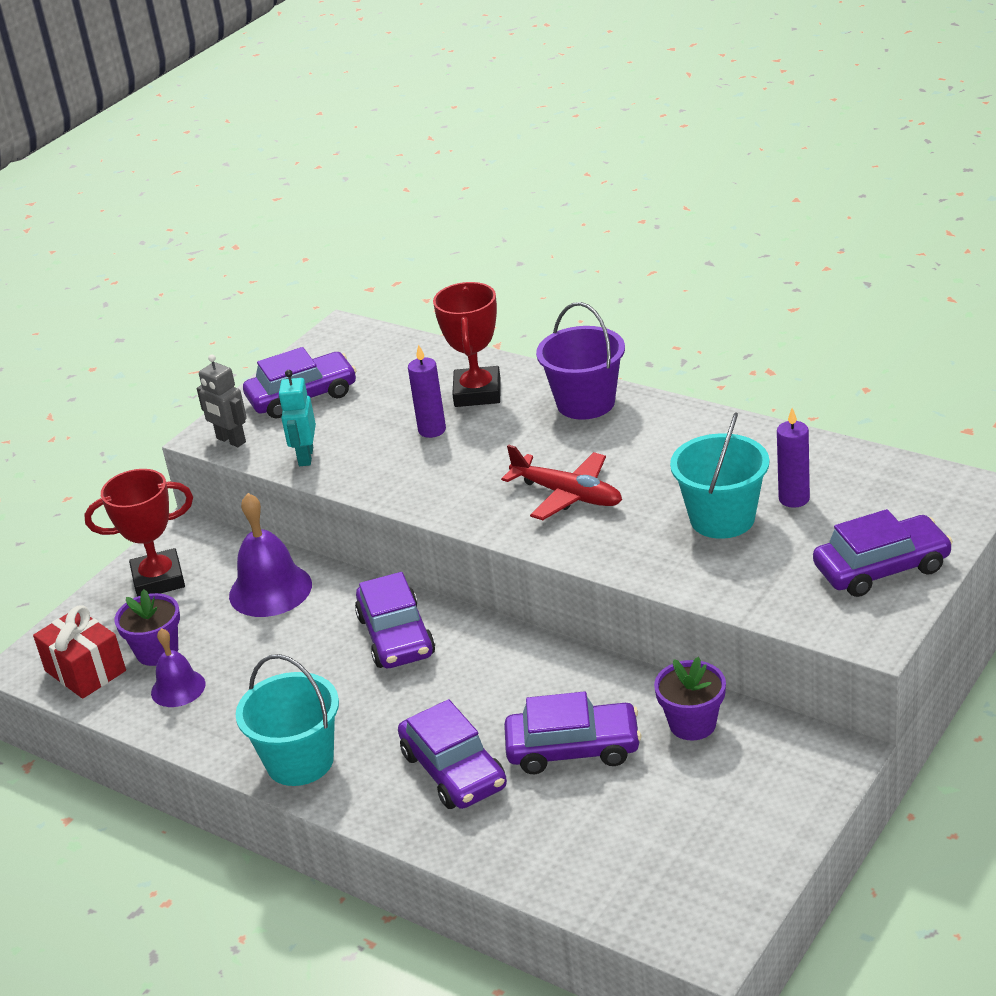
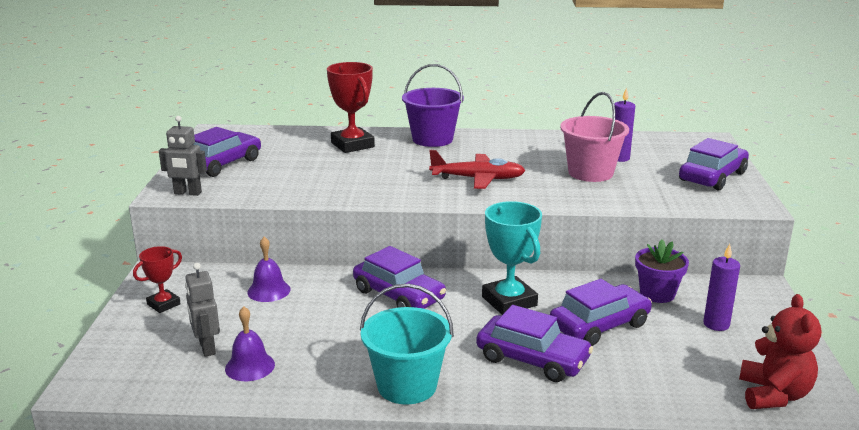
camera: 35 degrees left, 10 degrees down
red gift [33,606,126,699] -> none
red trophy [84,469,193,597] -> red trophy [133,246,182,313], size x0.58
purple flower pot [114,589,180,666] -> grey robot [185,263,220,357]
purple bell [229,493,312,617] -> purple bell [247,237,291,302], size x0.62
turquoise robot [278,370,316,466] -> none
purple candle [408,344,446,438] -> purple candle moved to [703,244,740,331]
turquoise bucket [670,412,769,539] -> pink bucket [560,92,629,182]
none -> turquoise trophy [482,201,542,315]
none -> red teddy bear [739,294,821,409]

